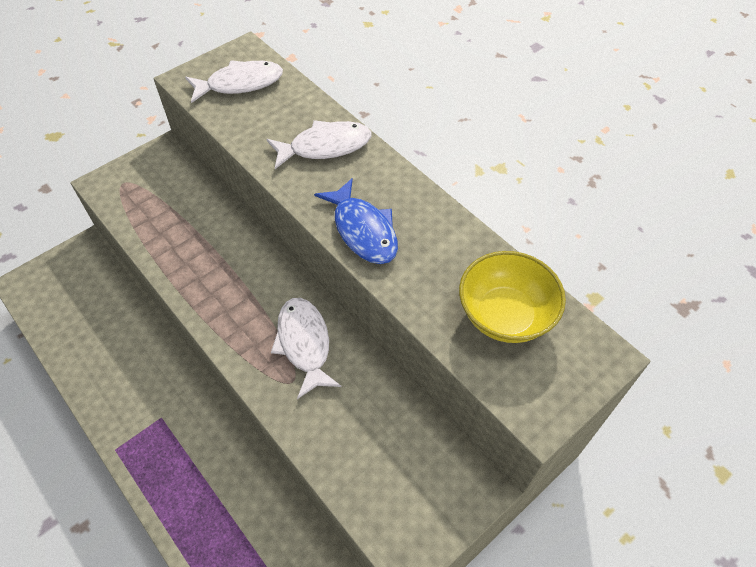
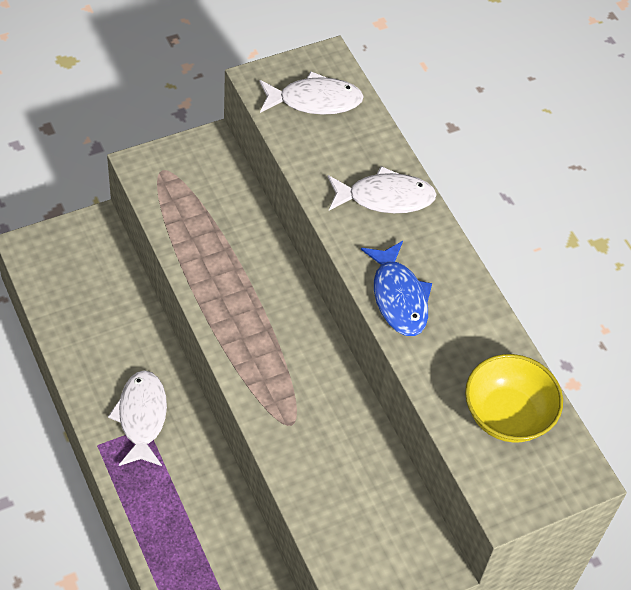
camera: 10 degrees right, 0 degrees up
white fish [271,298,342,399] -> white fish moved to [108,370,167,466]

